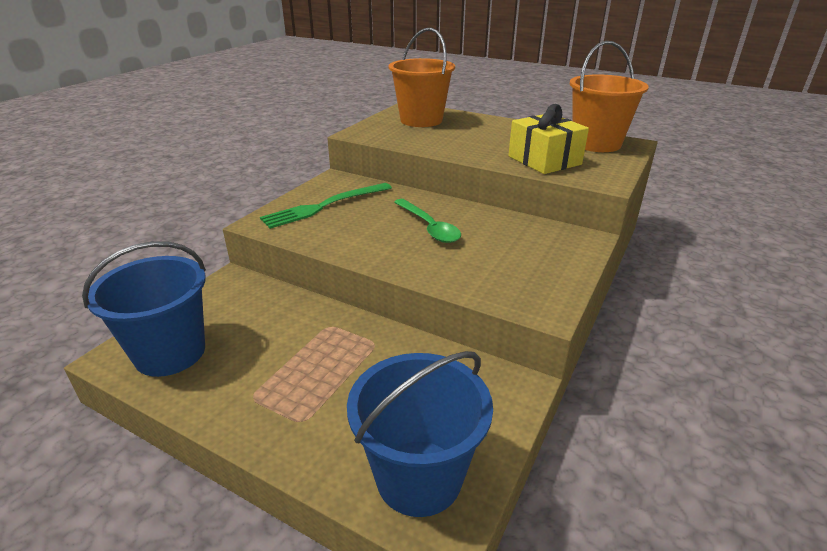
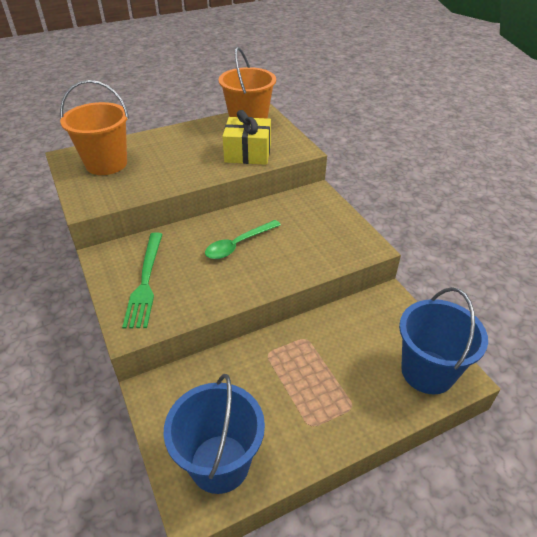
camera: 55 degrees left, 10 degrees up
green spoon [394,199,461,243] -> green spoon turned 135 degrees clockwise [205,220,281,259]

